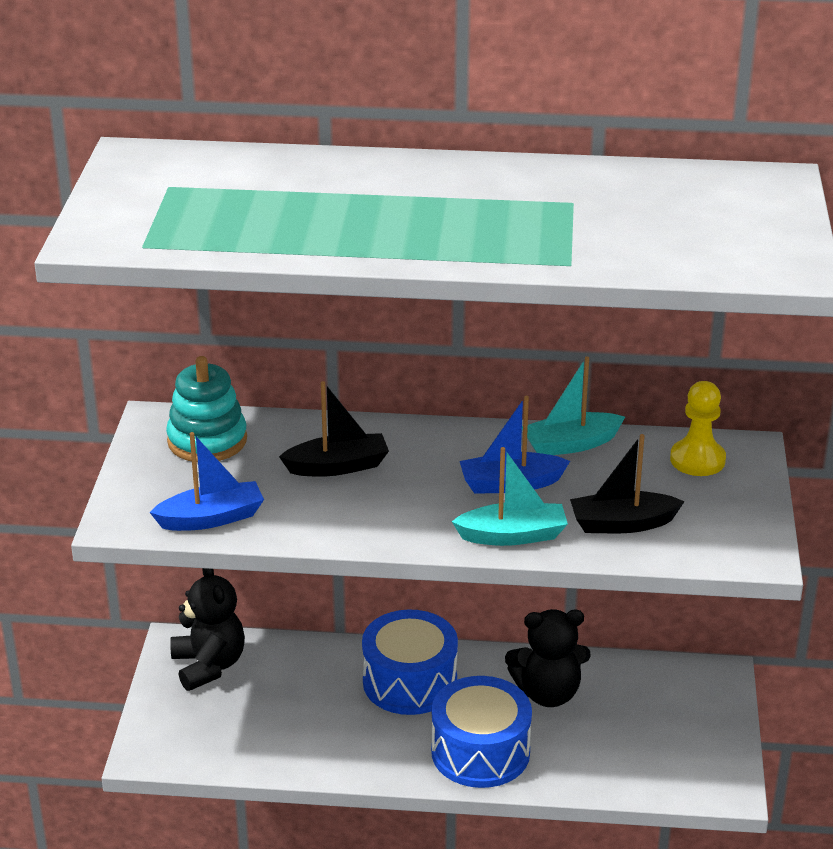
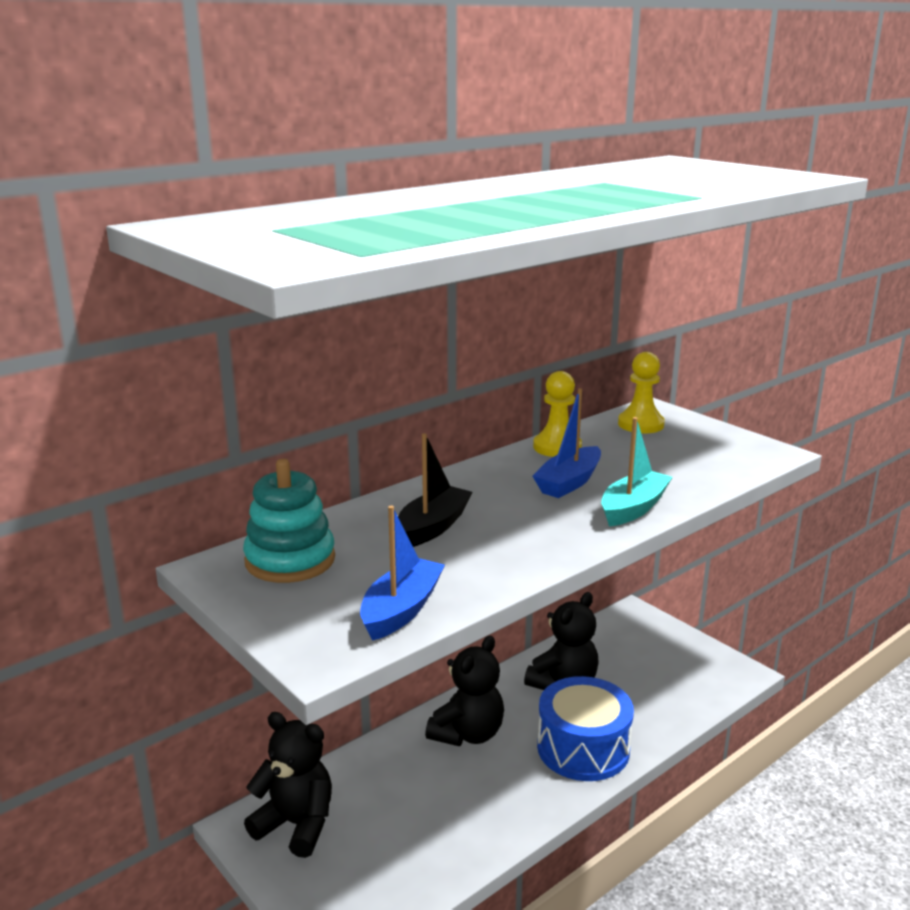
camera: 45 degrees left, 10 degrees down
blue drum [362,610,458,715] -> black teddy bear [425,635,504,746]
turquoise boat [522,357,625,455] -> yellow pawn [533,371,582,457]
black boat [570,434,685,533] -> none

